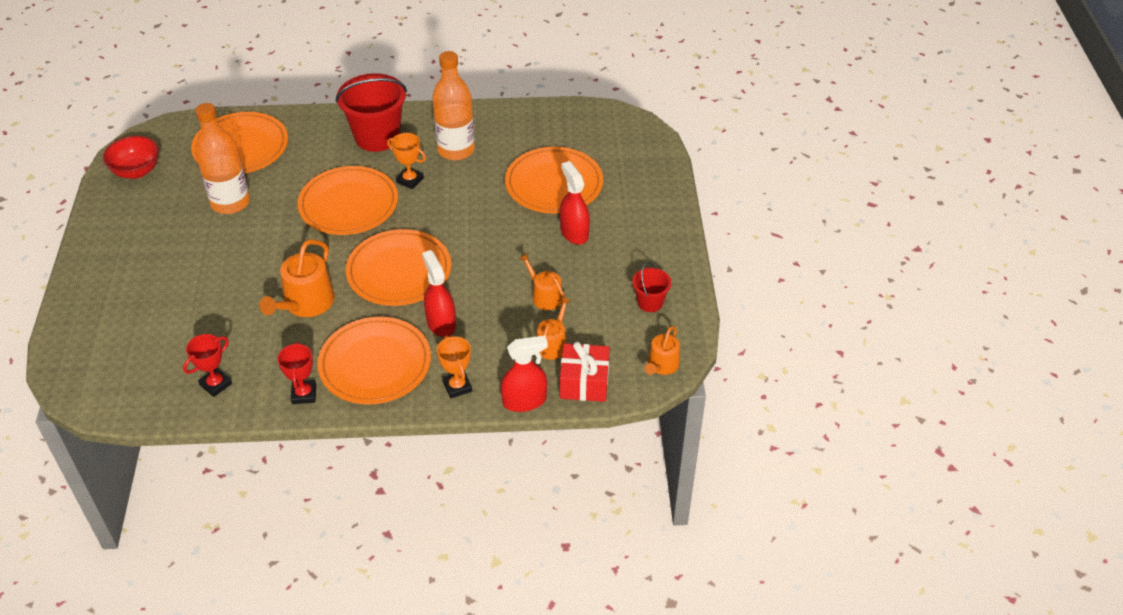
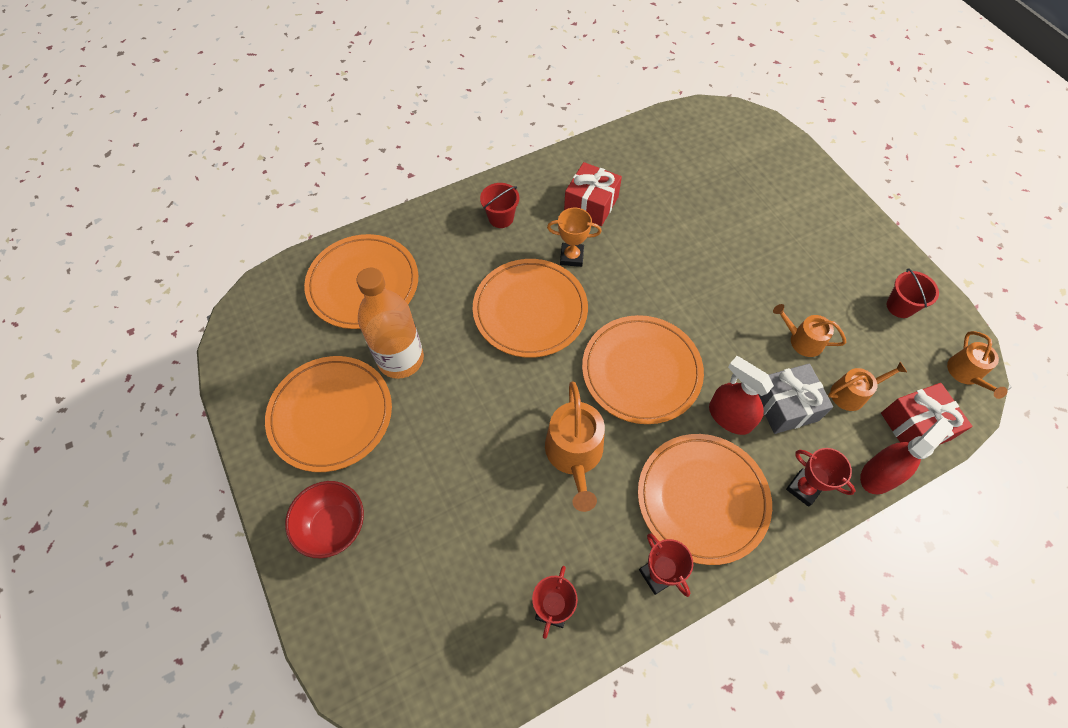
camera: 25 degrees left, 15 degrees up
red bowl [103,136,159,179] -> red bowl moved to [285,481,364,558]
red bucket [336,73,407,152] -> red bucket [480,183,519,228], size x0.50
orange bottle [432,51,475,160] -> red gift [564,162,622,226]
orange trophy [437,336,472,398] -> red trophy [786,448,856,507]
orange plate [505,147,603,214] -> orange plate moved to [265,356,392,472]
orange watering can [537,297,571,360] -> orange watering can turned 75 degrees clockwise [828,362,907,411]
red spray bottle [560,161,590,245] -> none
none -> grey gift [759,363,833,434]

